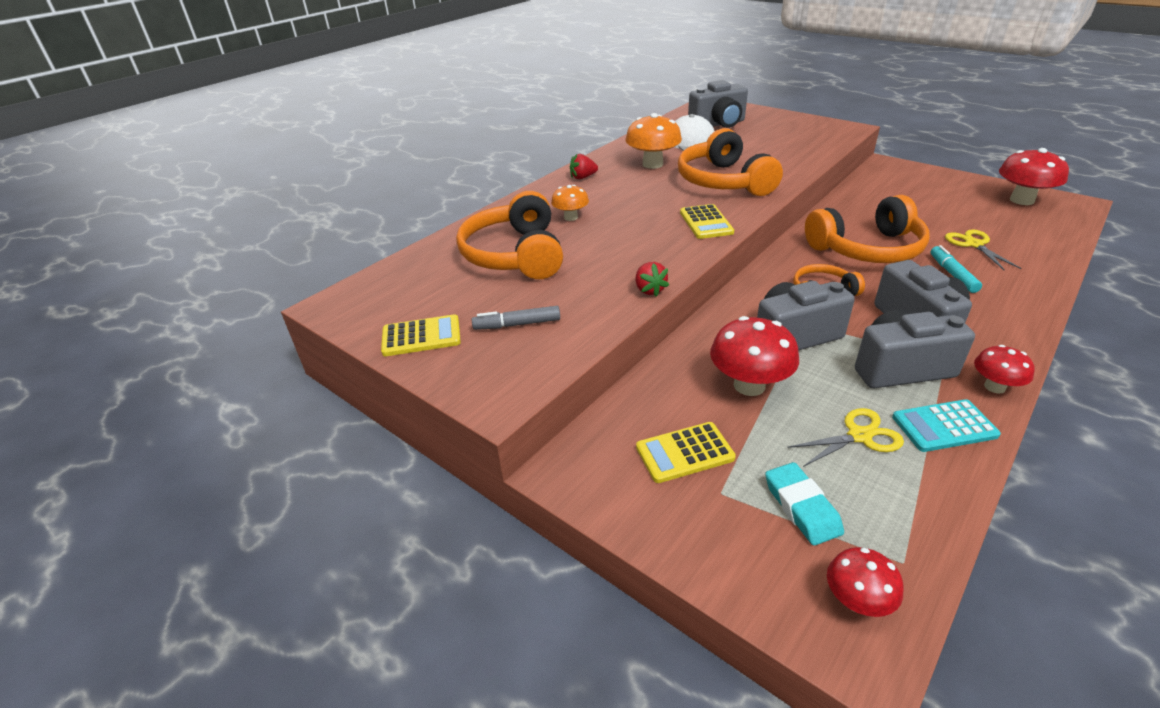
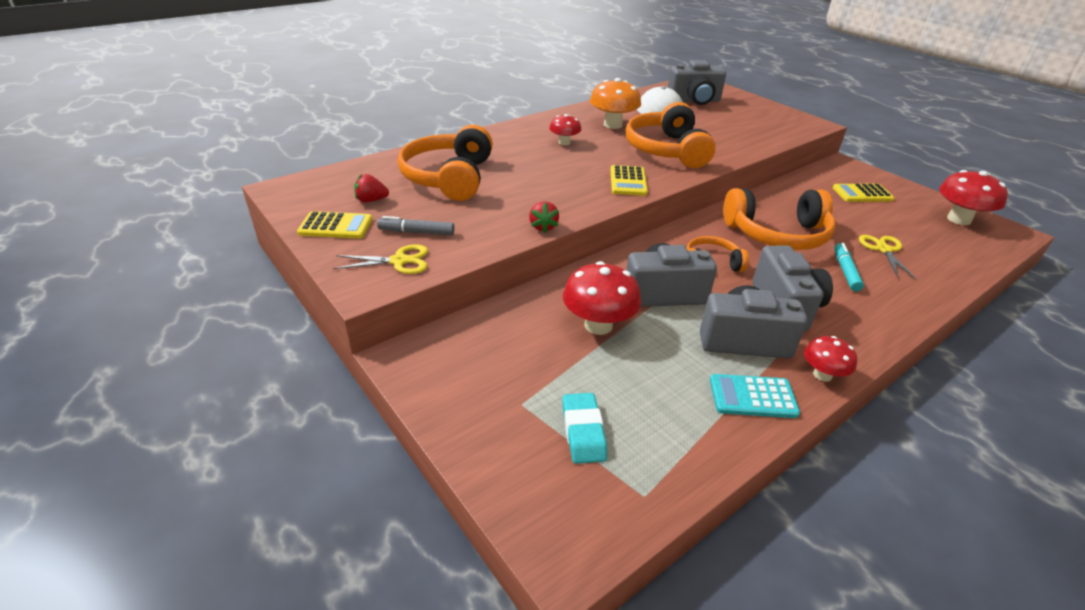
camera: 10 degrees right, 0 degrees up
orange mushroom [551,185,589,221] -> none
red strawberry [570,154,598,179] -> red strawberry moved to [354,174,389,202]
yellow calculator [636,422,736,483] -> yellow calculator moved to [833,184,894,202]
yellow scissors [787,408,904,467] -> yellow scissors moved to [333,244,428,274]
red mushroom [827,547,903,617] -> red mushroom moved to [549,114,582,145]

